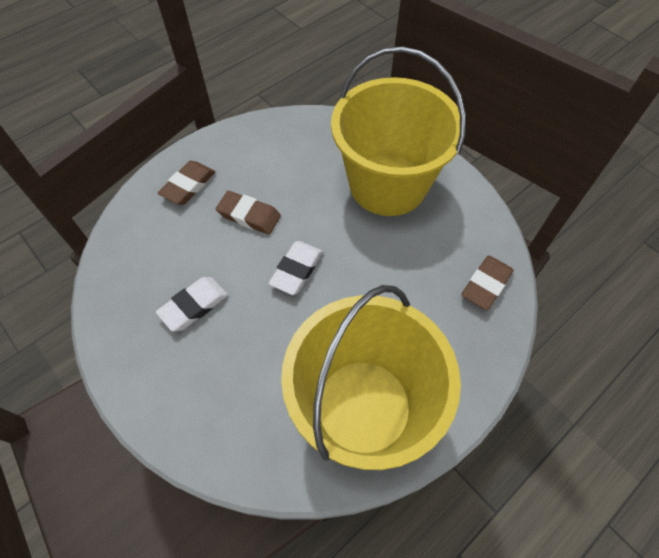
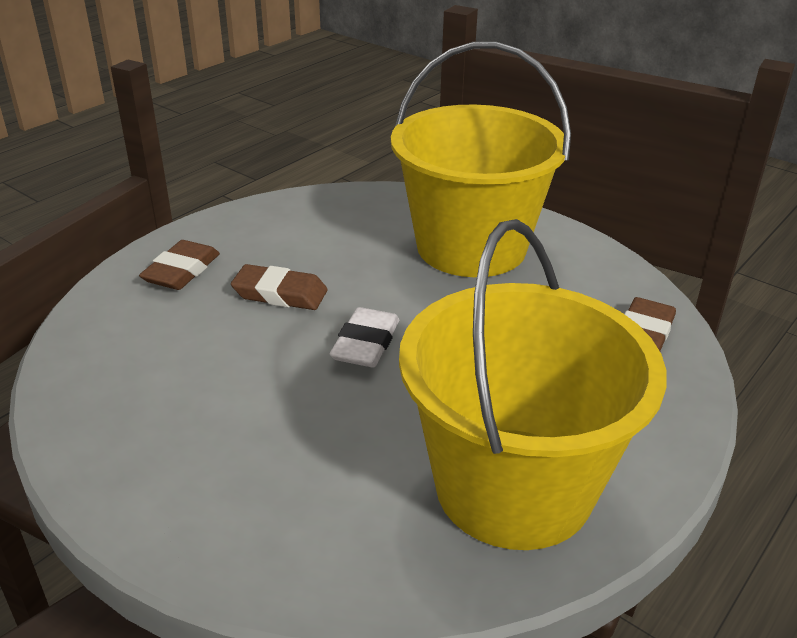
camera: 10 degrees left, 25 degrees down
white eraser [156,277,228,332] -> none

